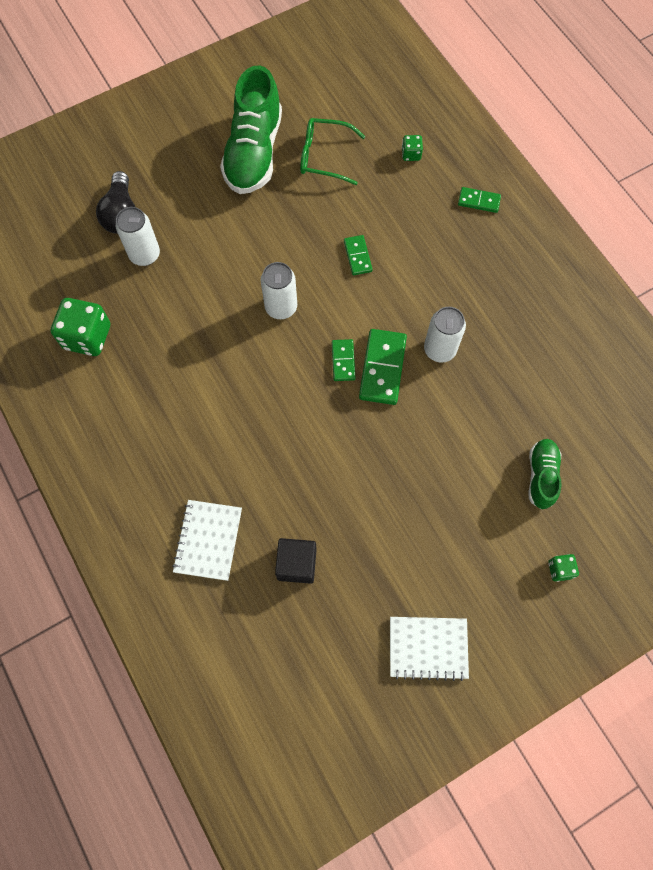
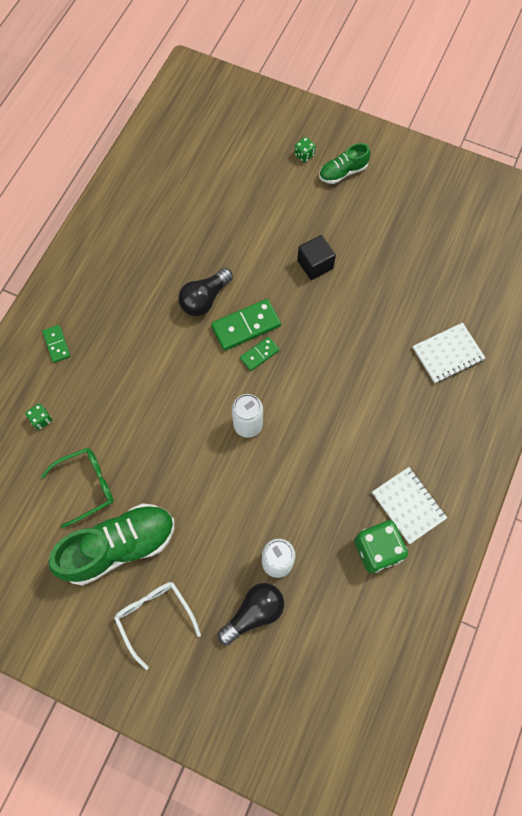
camera: 125 degrees left, 0 degrees up
black cube [275,538,317,584] -> black cube moved to [297,235,336,280]
green glasses [300,118,366,185] -> green glasses turned 90 degrees counterclockwise [41,448,114,528]
green domino [344,235,373,275] -> none
white notebook [390,617,469,681] -> white notebook moved to [372,467,447,544]
white can [424,307,466,363] -> black light bulb [178,268,233,316]
green shoe [529,439,561,509] -> green shoe moved to [319,143,371,184]
none -> white glasses [114,582,201,670]

